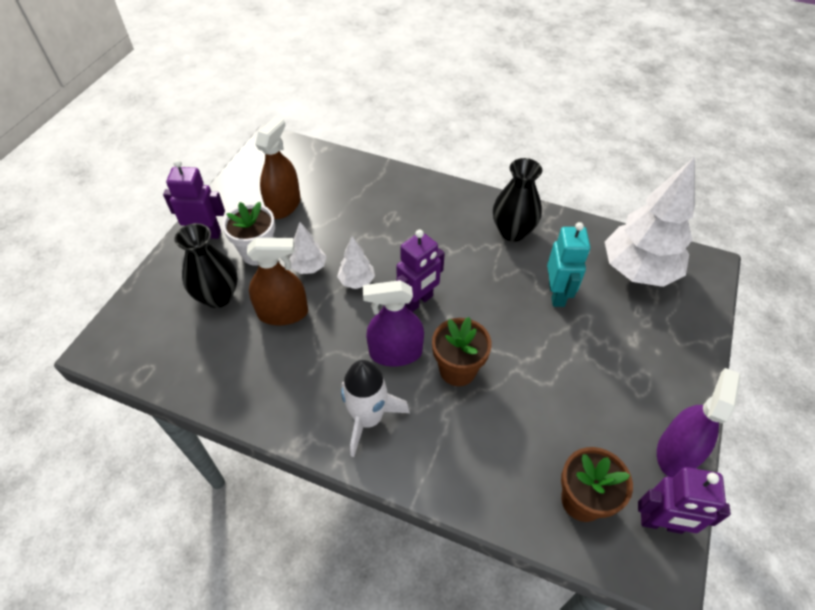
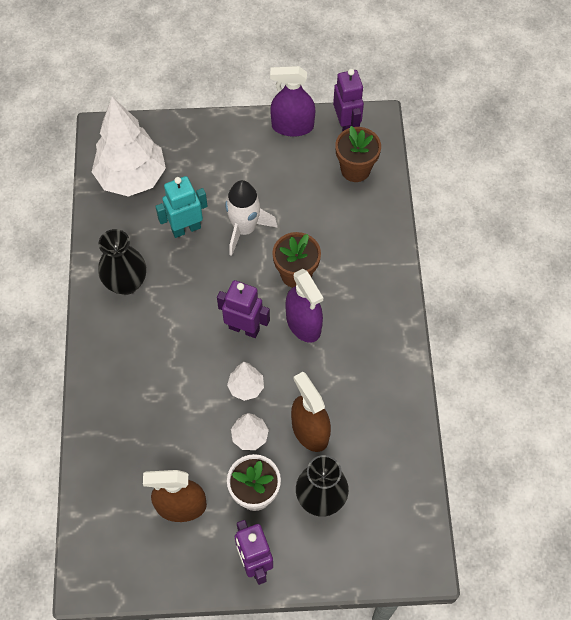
camera: 115 degrees left, 10 degrees up
white rocket [341,360,410,457] -> white rocket moved to [225,180,278,256]

